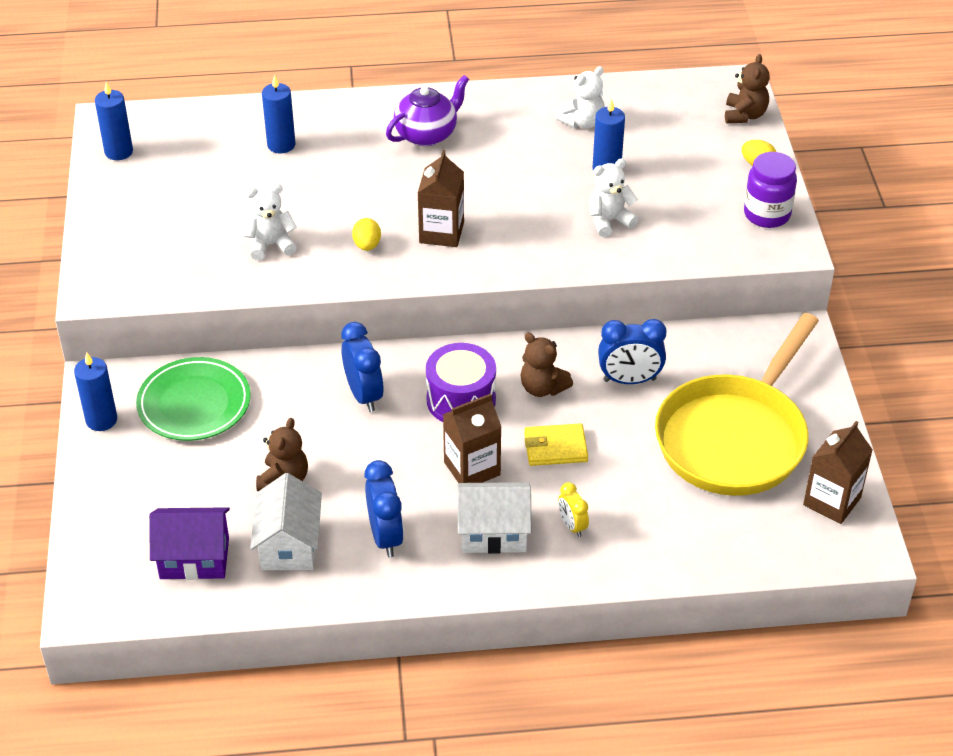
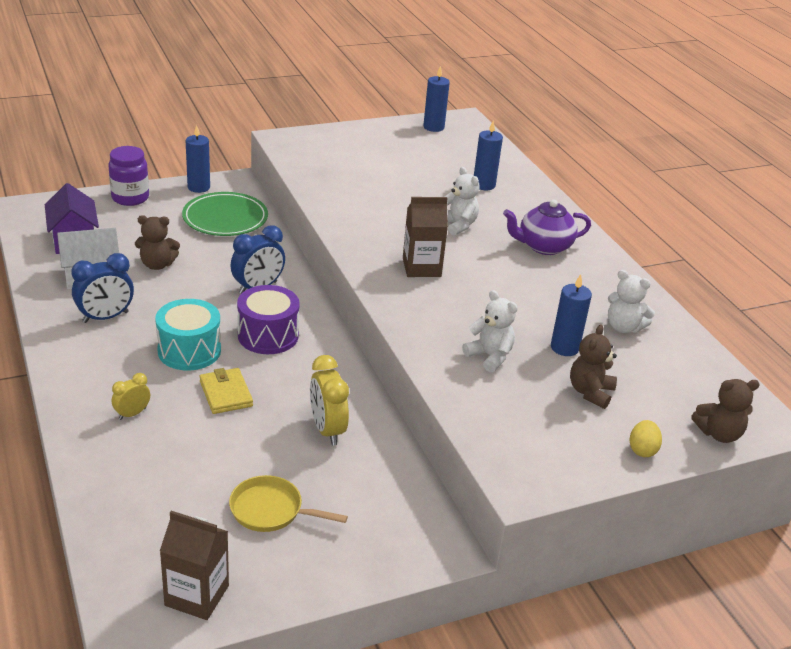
camera: 70 degrees right, 10 degrees down
white teddy bear [244,183,297,260] -> white teddy bear moved to [444,167,479,235]
yellow egg [352,218,381,251] -> none
purple teapot [386,75,469,146] -> purple teapot turned 135 degrees clockwise [503,199,591,255]
brown carton [443,394,502,483] -> turquoise drum [155,299,221,370]
white house [457,482,531,554] -> none
brown teddy bear [520,333,573,397] -> brown teddy bear moved to [570,325,617,409]
blue clock [598,319,666,384] -> yellow clock [310,355,349,445]
yellow pan [655,313,819,496] -> yellow pan [229,475,348,532], size x0.45
purple jar [744,152,797,228] -> purple jar moved to [108,146,149,206]

